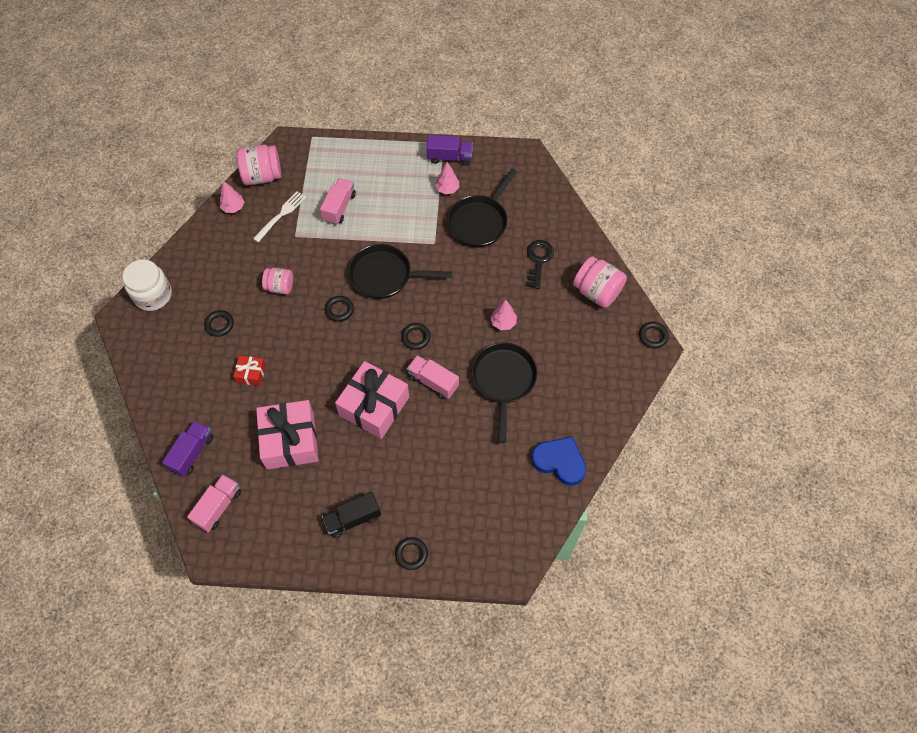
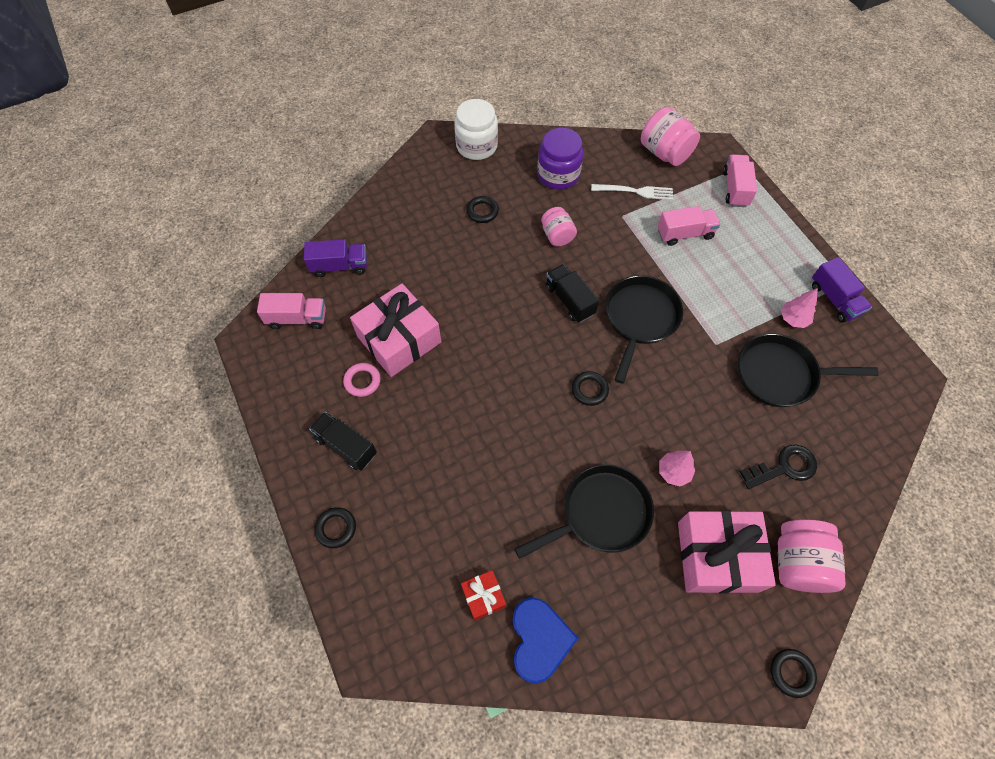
camera: 60 degrees right, 0 degrees up
pink tree [220,181,244,213] -> none
red gift [233,356,266,386] -> red gift moved to [461,570,506,620]
black ring [325,296,354,322] -> black truck [546,264,599,323]
pink gift [335,361,409,439] -> pink gift moved to [678,511,776,594]
black pan [348,244,452,299] -> black pan turned 45 degrees clockwise [605,275,683,384]
pink truck [407,355,459,399] -> pink truck moved to [723,154,757,207]
none -> pink ring [343,363,381,397]
none -> purple jar [537,128,583,190]

